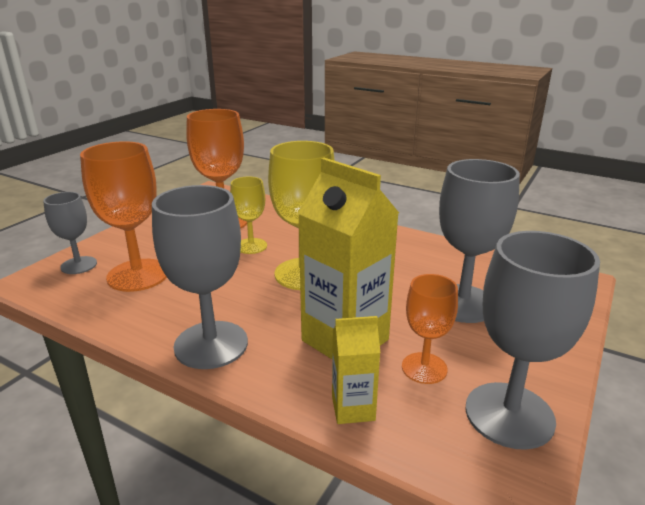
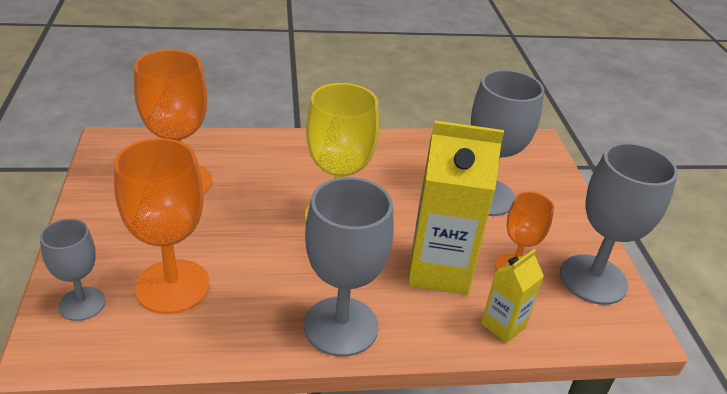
camera: 40 degrees left, 10 degrees up
yellow goblet [230,177,267,254] -> none

